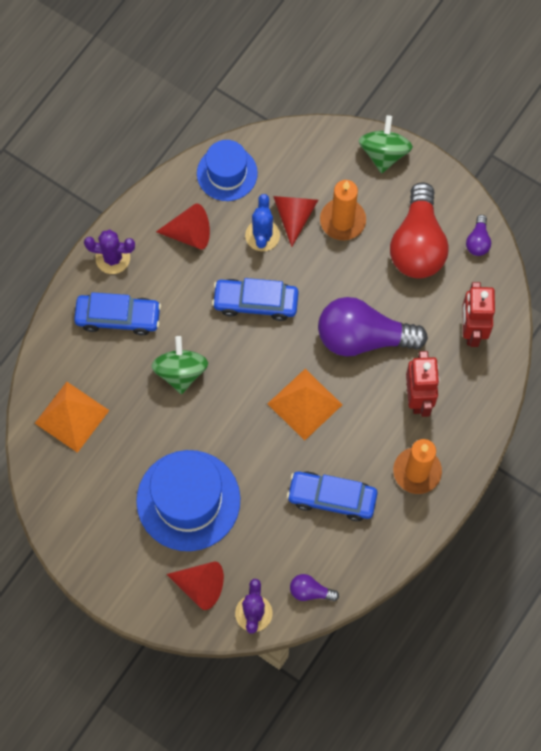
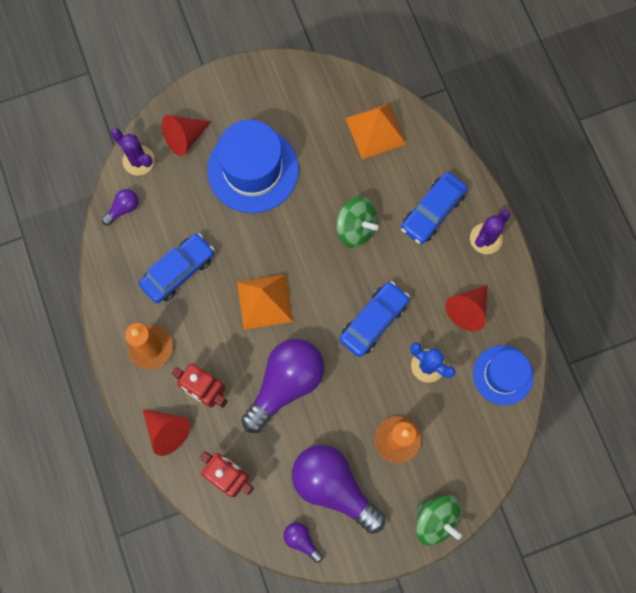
camera: 125 degrees right, 5 degrees up
red cone [273,196,318,247] -> red cone moved to [142,409,190,456]
red light bulb [390,182,449,279] -> purple light bulb [292,445,386,534]

